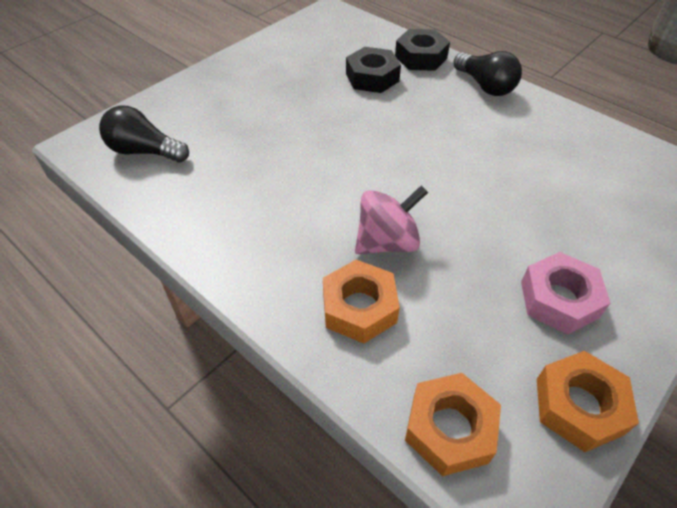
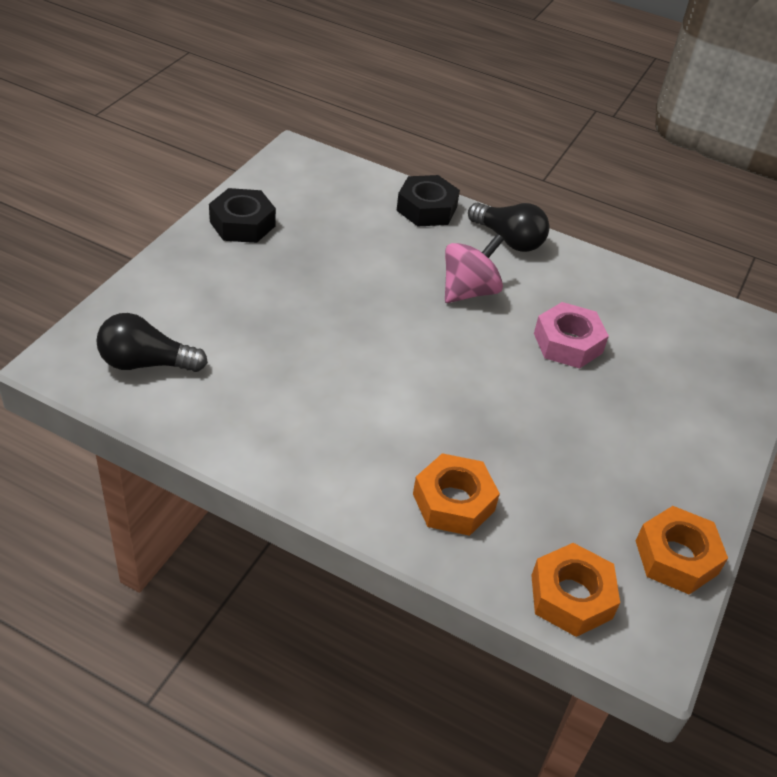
camera: 20 degrees left, 5 degrees down
black nut [346,47,401,93] -> black nut moved to [209,188,276,243]
pink spinning top [355,186,428,254] -> pink spinning top moved to [445,234,504,303]
pink nut [521,252,610,334] -> pink nut moved to [534,302,609,369]

